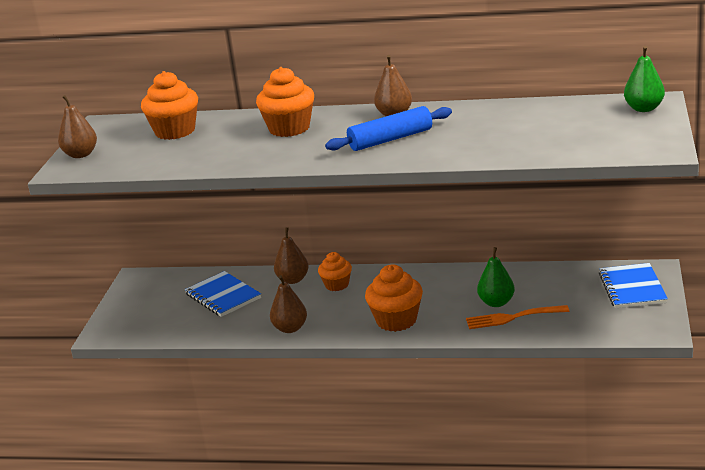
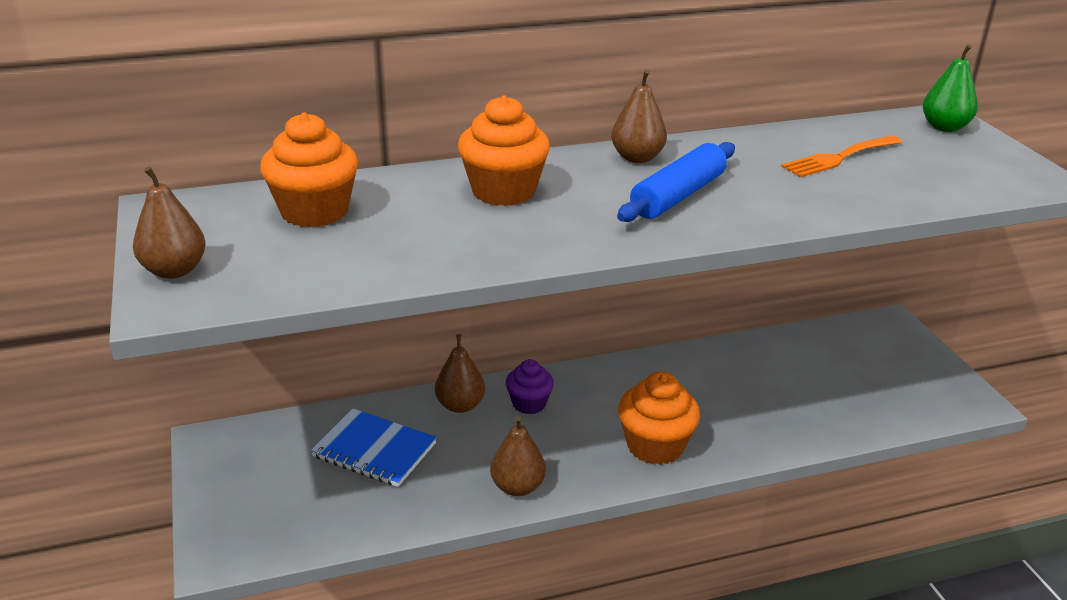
camera: 30 degrees left, 5 degrees up
orange cupcake [318,252,352,291] -> purple cupcake [506,359,554,414]
orange fork [466,305,569,329] -> orange fork moved to [781,136,902,177]
green pear [477,247,515,307] -> none
blue notebook [599,263,668,308] -> none

